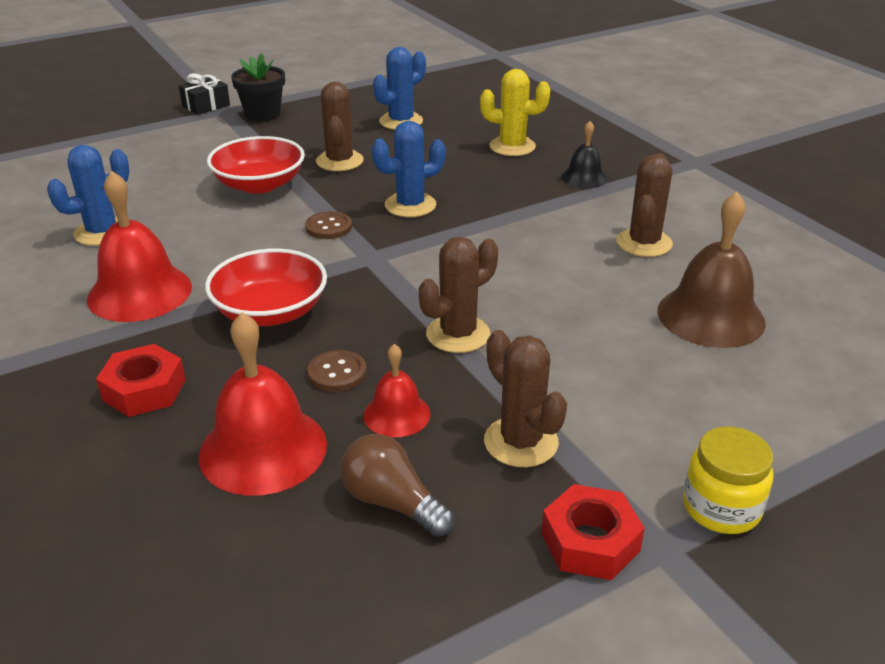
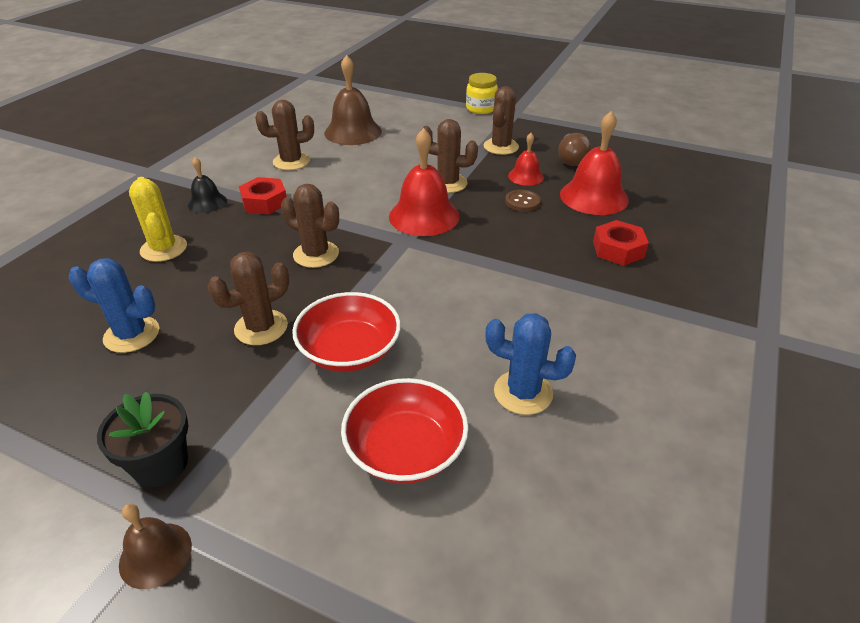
camera: 125 degrees left, 5 degrees up
red bell [87,171,192,322] -> red bell moved to [389,128,460,236]
black gift [179,73,230,115] -> brown bell [119,503,192,589]
red bowl [205,248,327,326] -> red bowl moved to [341,378,469,484]
brown button [305,211,352,239] -> none
blue cactus [372,121,446,217] -> brown cactus [281,184,339,268]
red nut [541,484,645,580] -> red nut moved to [239,177,287,214]

